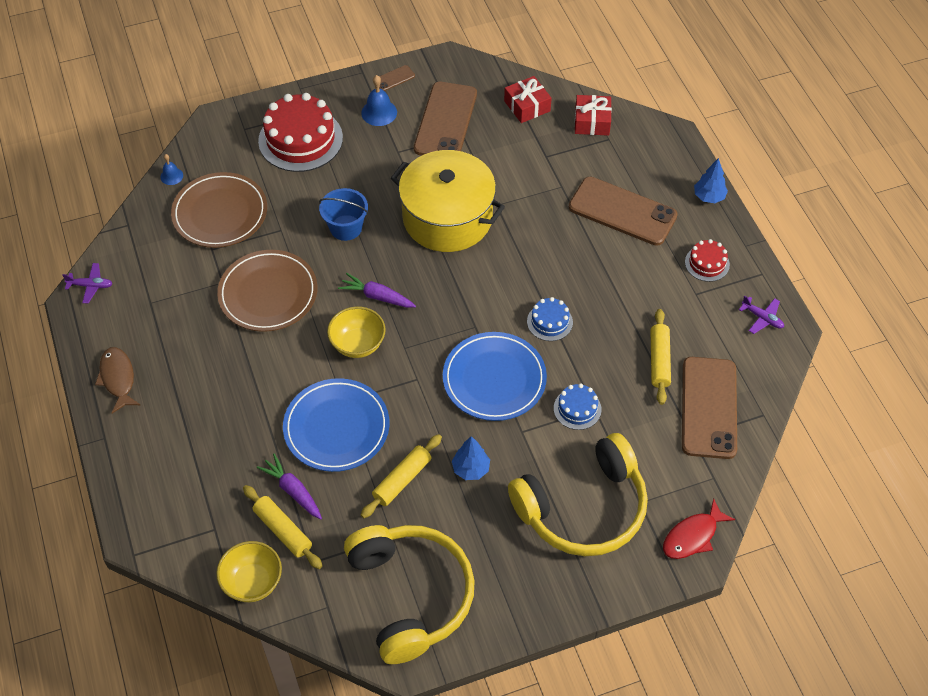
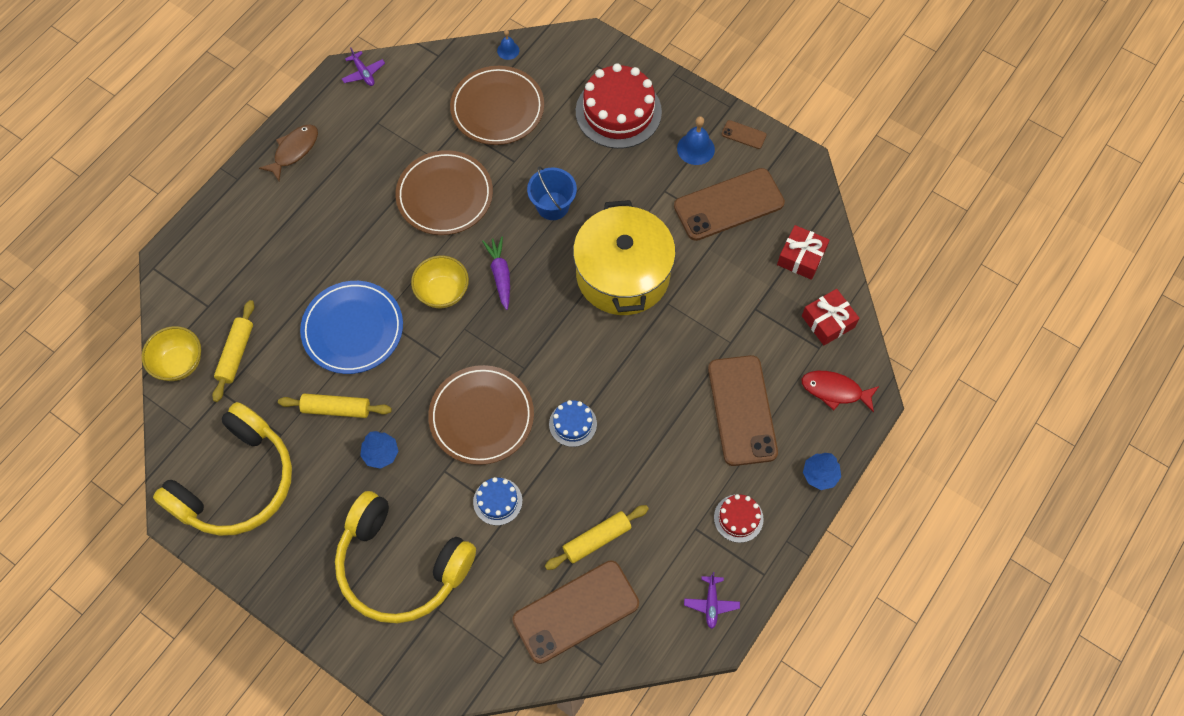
camera: 55 degrees right, 10 degrees up
purple carrot [257,453,322,519] -> none
blue plate [443,332,547,421] -> brown plate [428,365,534,465]
red fish [663,498,735,559] -> red fish moved to [802,371,879,413]

